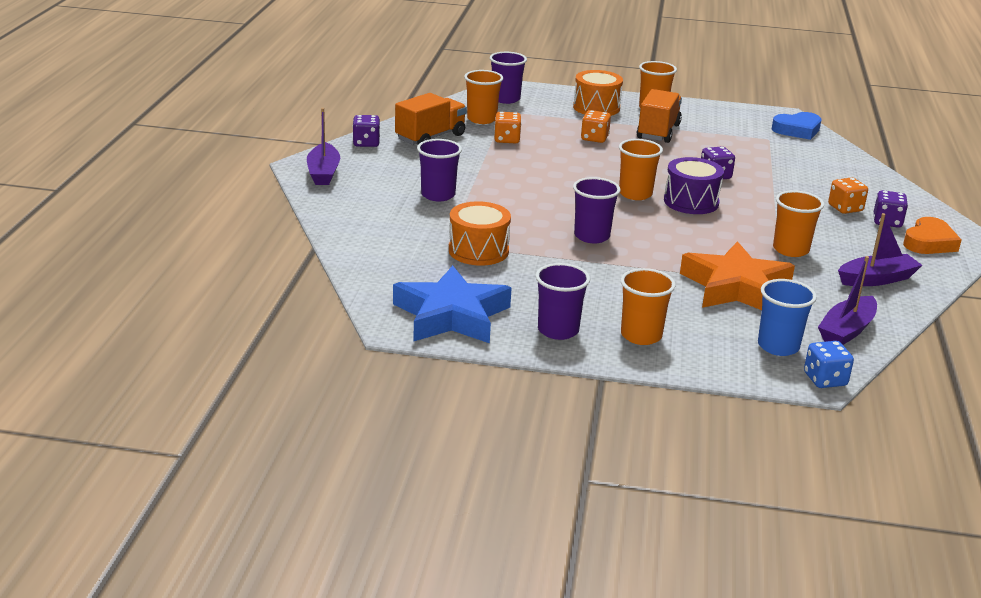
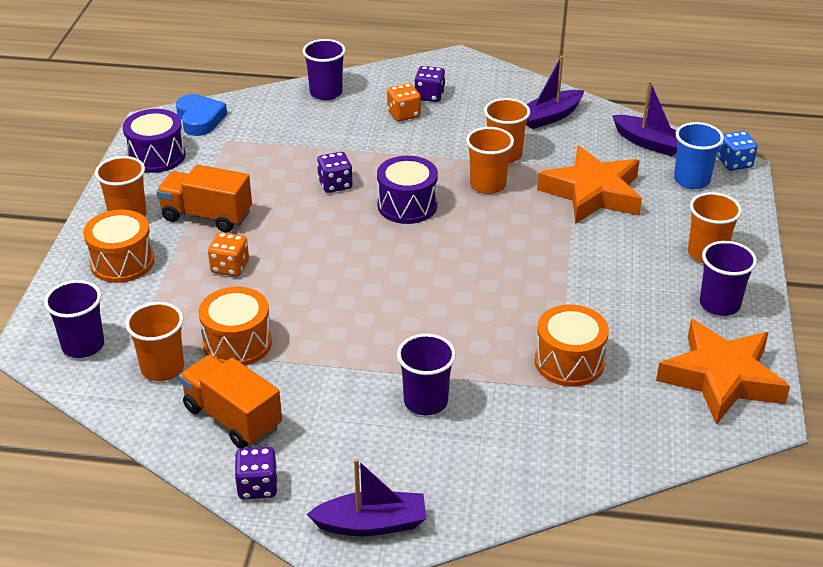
camera: 90 degrees left, 10 degrees up
blue star [393,265,512,344] -> orange star [656,319,790,425]
orange dice [494,112,521,143] -> orange drum [198,287,272,366]
purple cup [573,177,620,243] -> purple cup moved to [302,39,346,100]
orange cup [619,139,663,200] -> orange cup moved to [466,127,514,194]
purple boat [838,213,922,286] -> purple boat turned 105 degrees counterclockwise [526,56,584,129]
orange heart [903,217,961,254] -> none
none -> purple drum [123,109,186,173]

